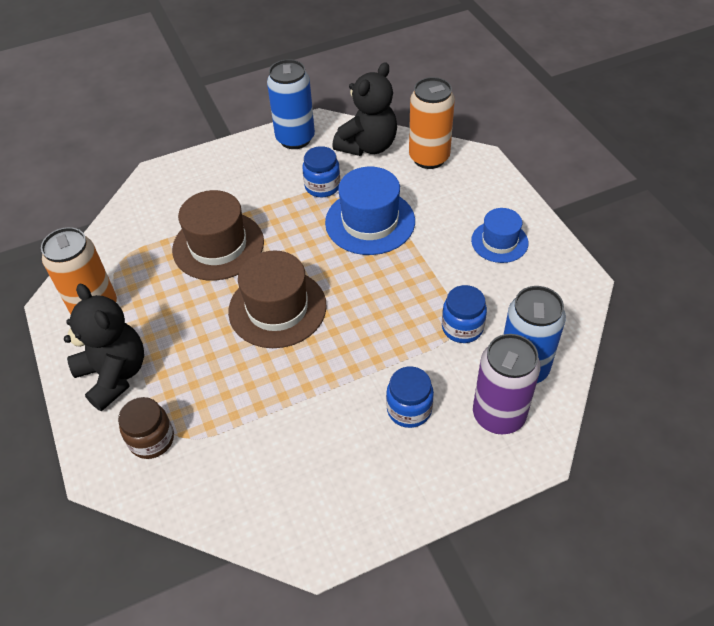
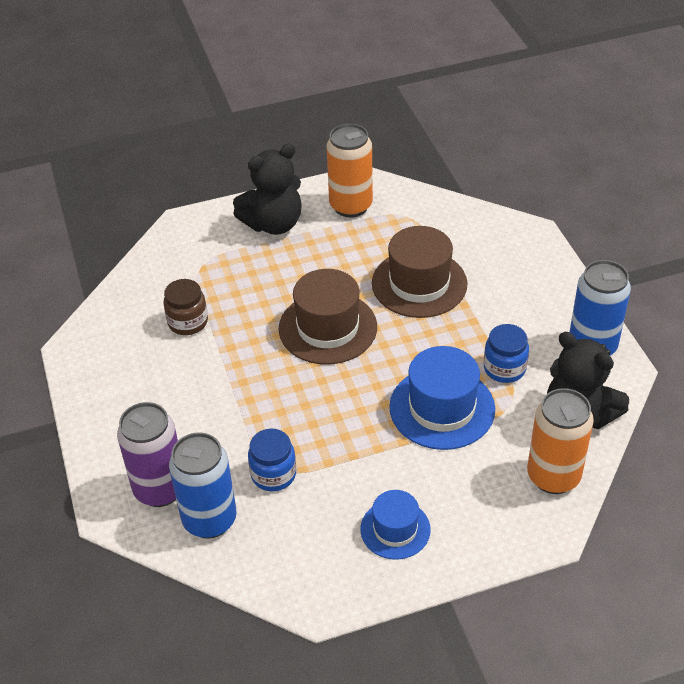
camera: 95 degrees right, 5 degrees down
brown jar [118,397,174,459] -> brown jar moved to [163,279,208,335]
blue jar [386,366,434,428] -> none

